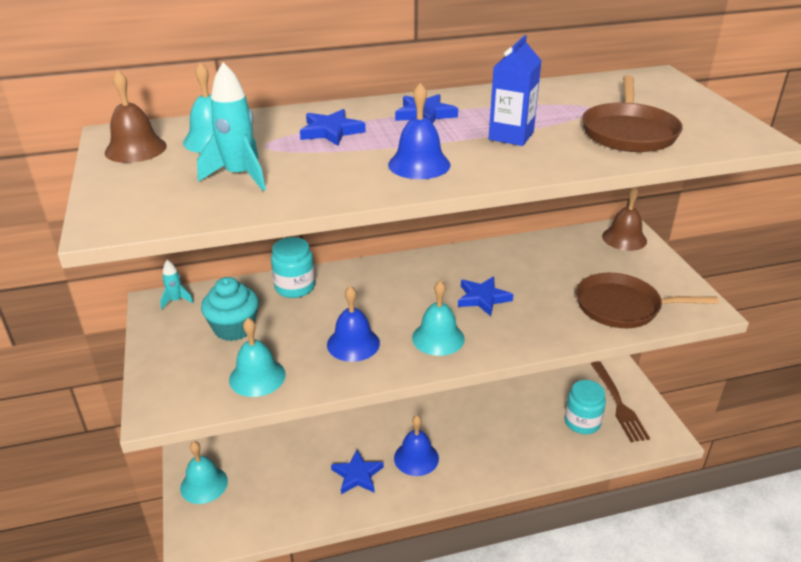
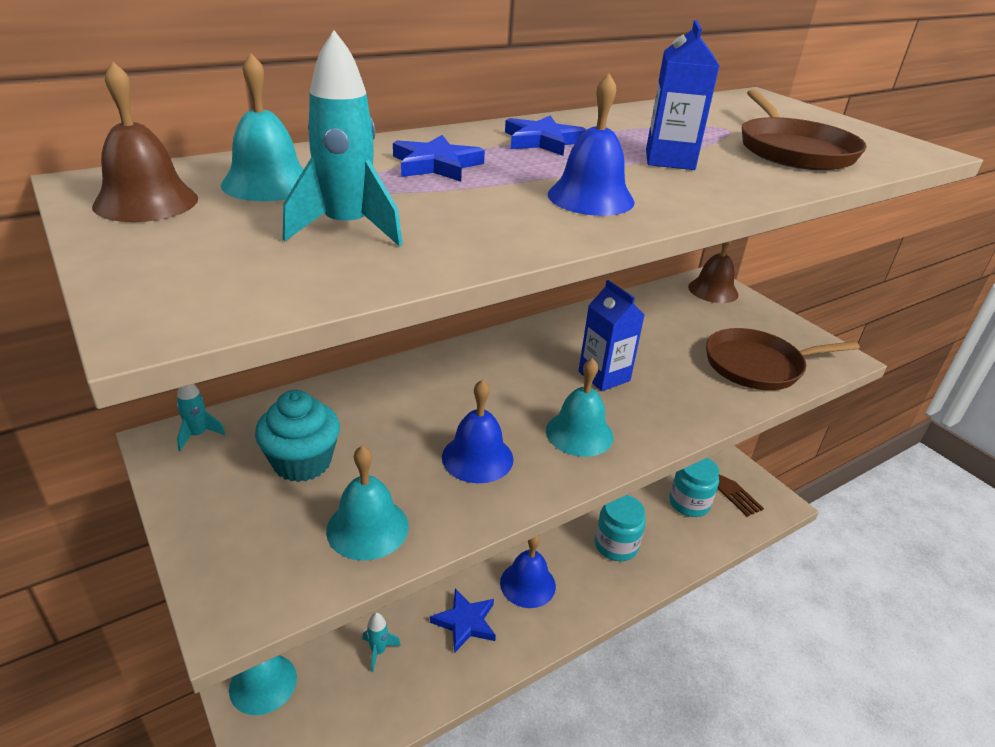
camera: 20 degrees left, 0 degrees up
turquoise jar [271,237,315,298] -> turquoise jar moved to [595,495,646,561]
blue star [458,277,513,316] -> blue carton [578,280,644,391]
none -> turquoise rocket [362,612,401,672]

